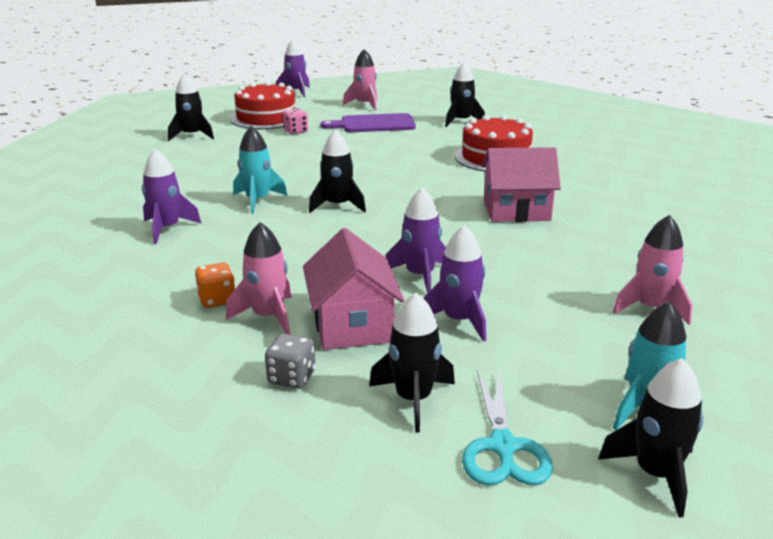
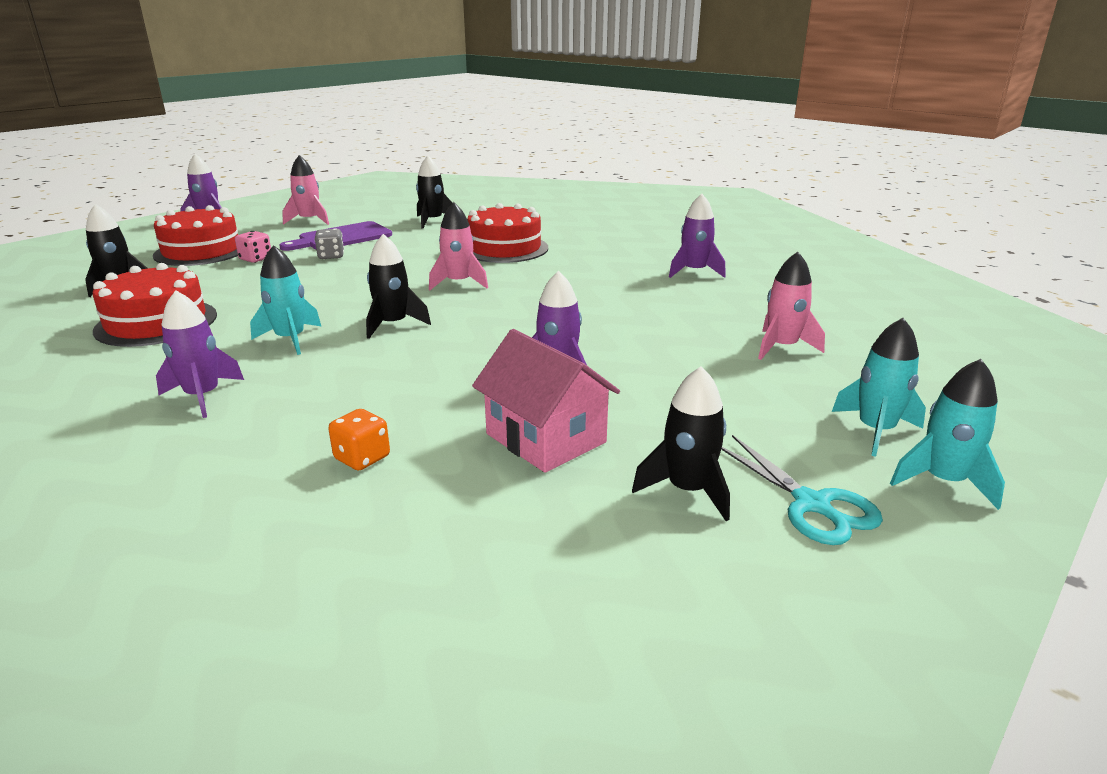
camera: 30 degrees left, 0 degrees up
pink rocket [226,222,292,334] -> pink rocket moved to [429,202,488,290]
grey dice [265,334,316,389] -> grey dice moved to [314,228,344,259]
purple rocket [423,225,486,342] -> purple rocket moved to [669,194,726,278]
pink house [481,147,561,222] -> none
black rocket [598,358,703,518] -> turquoise rocket [890,359,1005,510]
none -> red cake [93,263,217,347]

